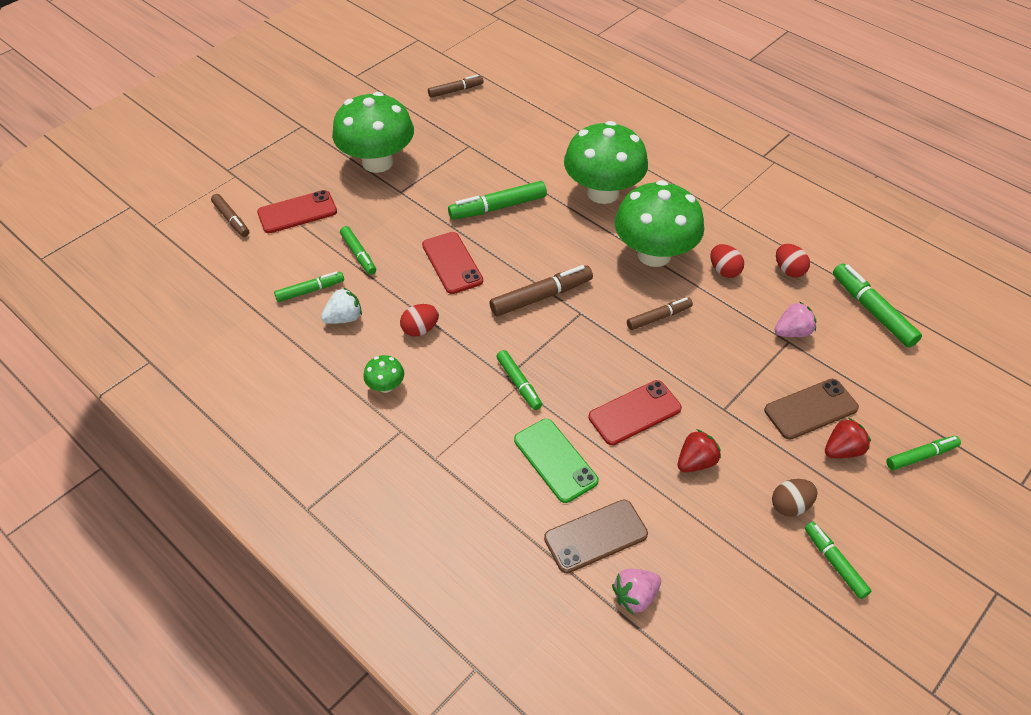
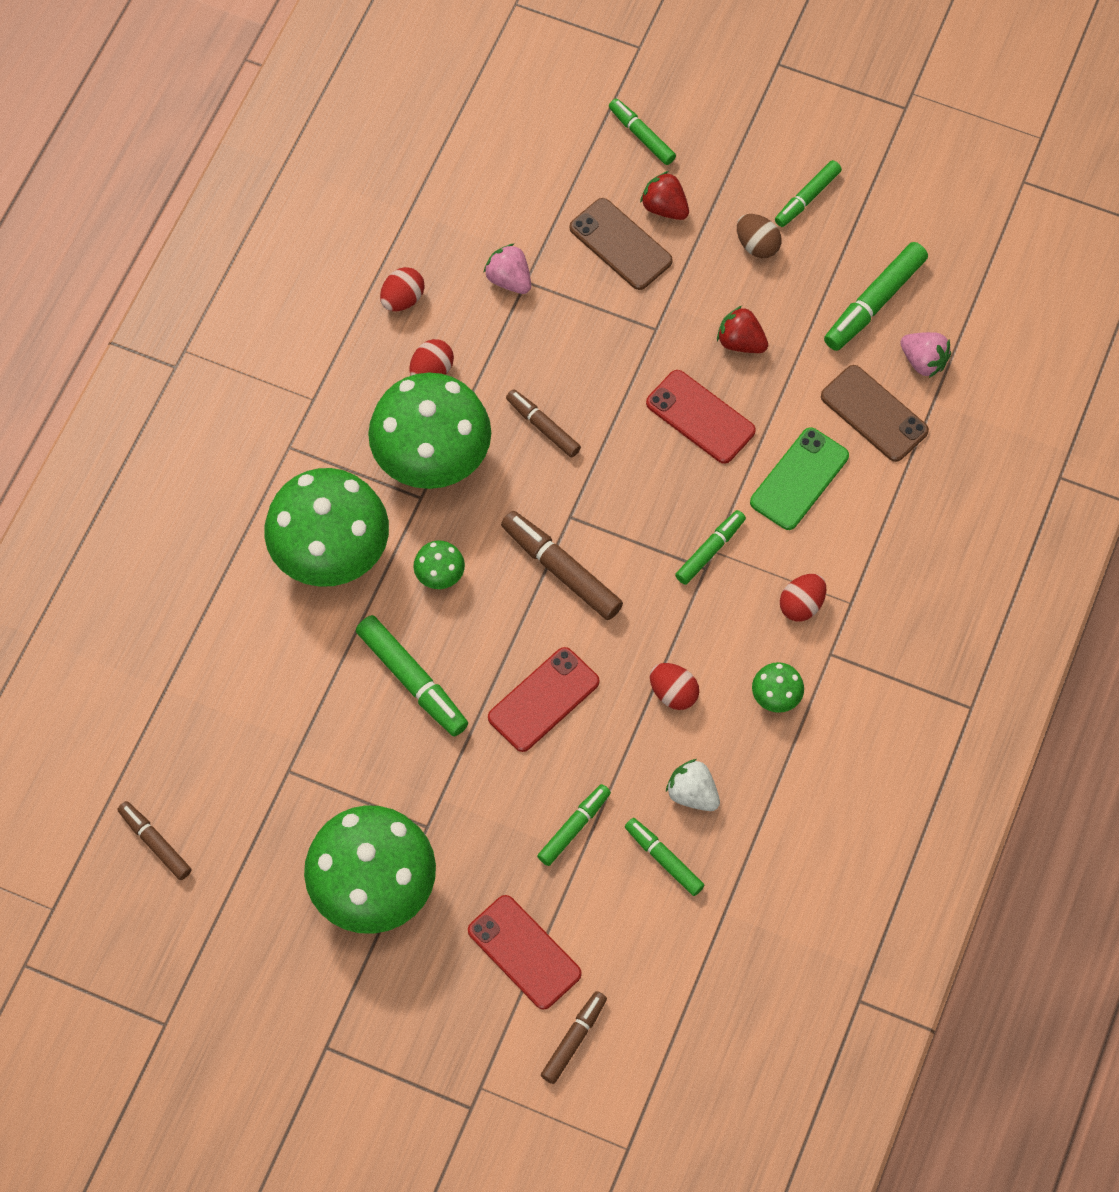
camera: 110 degrees left, 15 degrees up
green marker [833,263,922,348] -> green marker moved to [824,242,928,351]
none -> green mushroom [414,541,465,589]
none -> red egg [780,574,826,621]

